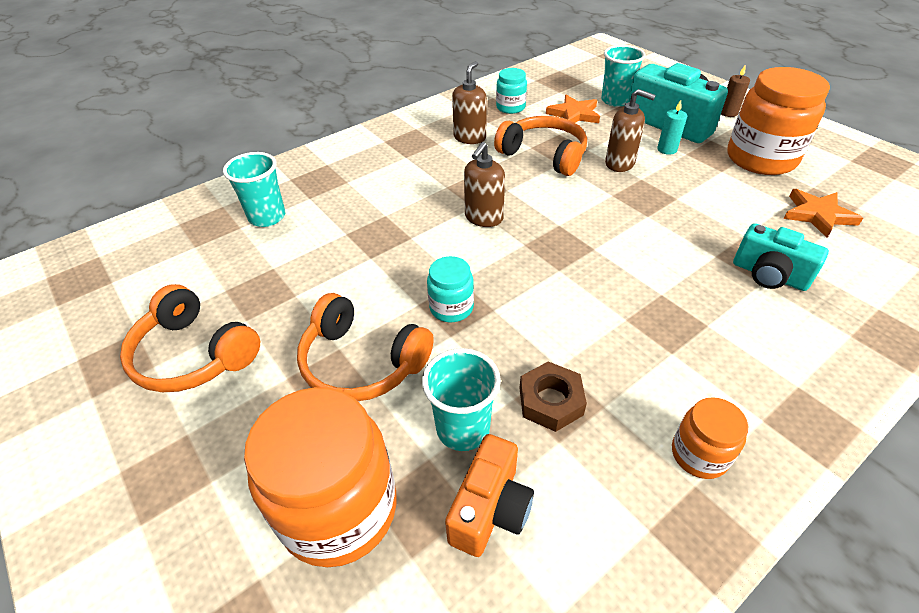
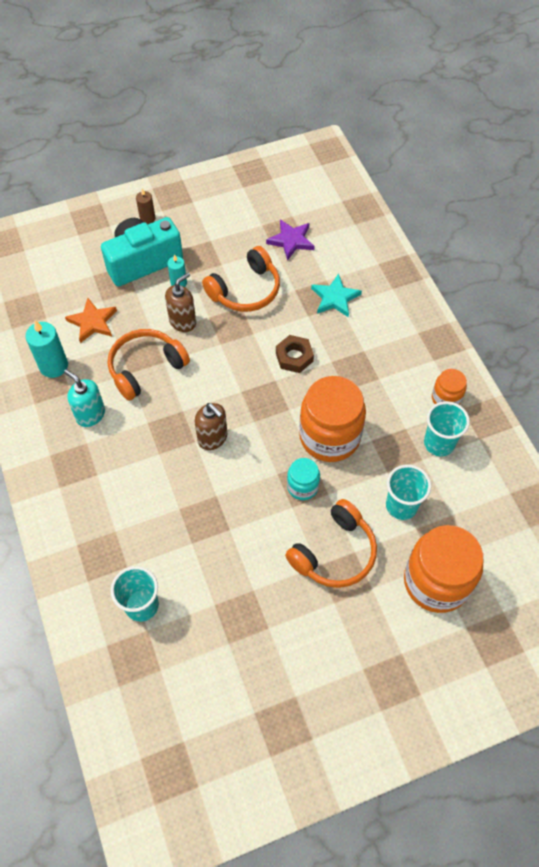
camera: 75 degrees left, 15 degrees up
orange headphones [120,284,260,392] -> orange headphones moved to [202,246,280,312]
orange camera [445,434,534,557] -> none
brown soap dispenser [452,61,487,144] -> turquoise soap dispenser [64,369,105,427]
turquoise jar [496,68,527,114] -> turquoise candle [25,320,68,378]
brown nut [520,361,587,432] -> brown nut moved to [276,335,314,373]
turquoise cup [601,45,646,107] -> turquoise cup moved to [424,401,470,456]
orange jar [727,67,830,175] -> orange jar moved to [299,376,366,462]
turquoise camera [733,223,829,291] -> turquoise star [311,274,362,318]
orange star [784,189,863,238] -> purple star [266,220,315,261]

